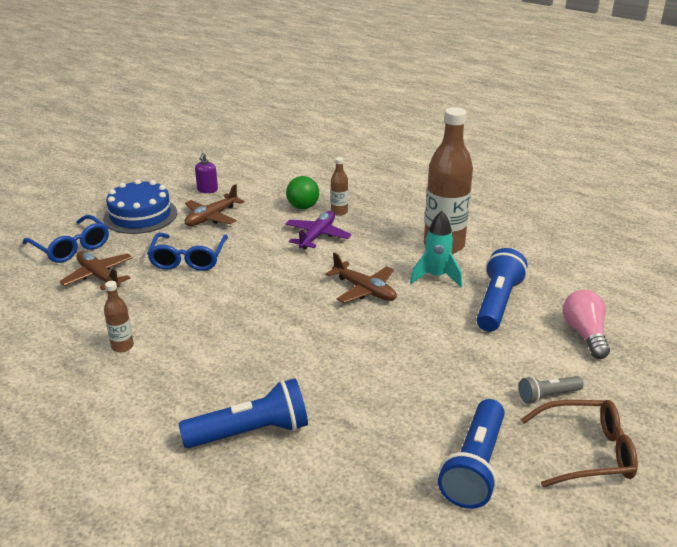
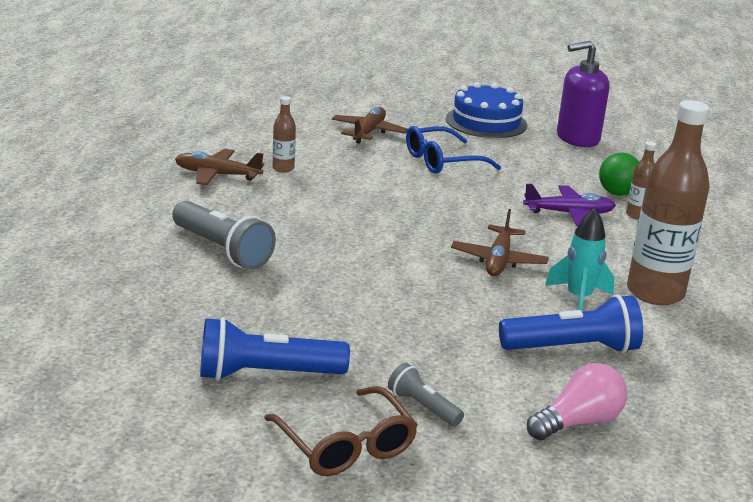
camera: 60 degrees right, 5 degrees down
blue glasses [23,215,109,263] -> none
blue flashlight [179,378,308,448] -> grey flashlight [172,201,276,270]
brown plane [185,184,245,226] -> brown plane moved to [175,149,264,185]
purple soap dispenser [195,153,218,193] -> purple soap dispenser [557,41,609,147], size x2.01

